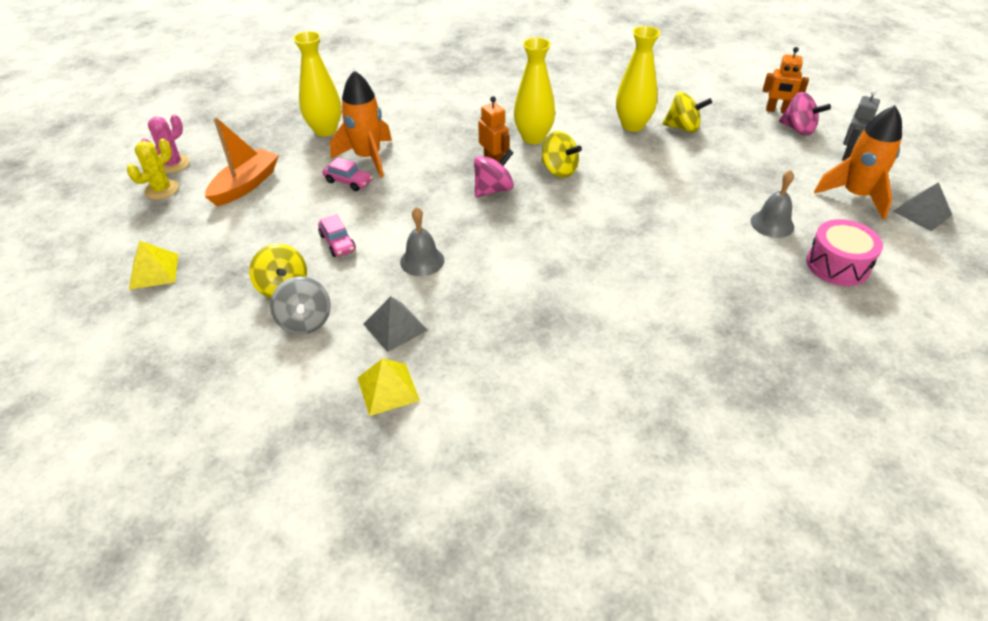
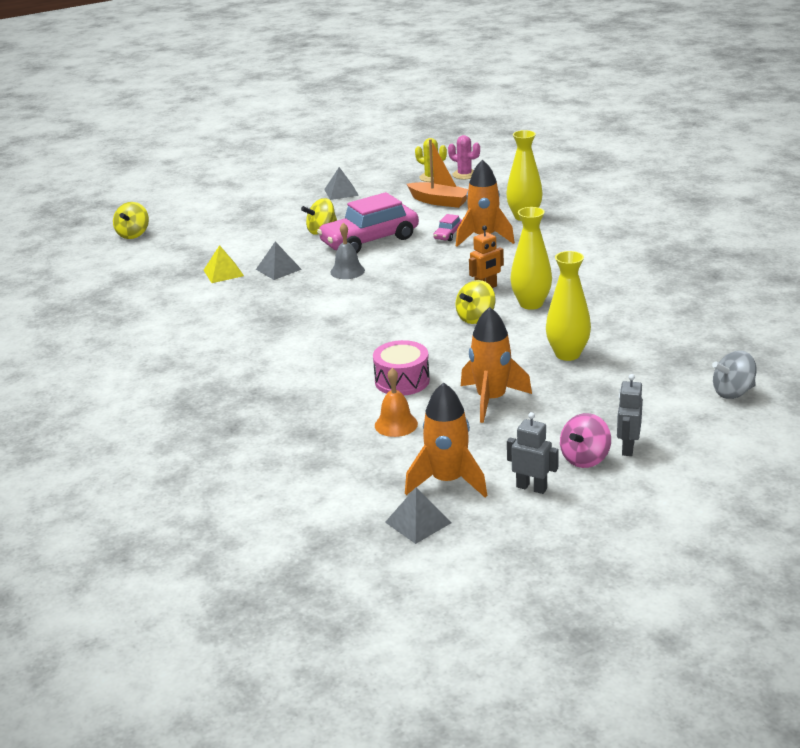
camera: 90 degrees right, 15 degrees down
yellow pyramid [129,241,178,290] -> grey pyramid [324,167,359,200]
grey spinning top [270,276,331,335] -> grey spinning top moved to [712,351,756,399]
pink car [318,214,356,257] -> pink car [317,192,419,253], size x2.36
pink spinning top [474,149,514,197] -> none
yellow spinning top [662,92,712,133] -> yellow spinning top moved to [113,202,149,239]
grey bell [750,170,794,238] -> orange bell [375,368,418,437]
orange robot [763,47,809,113] -> grey robot [617,374,643,456]
pink drum [806,219,883,286] -> pink drum moved to [373,340,430,395]
none -> orange rocket [461,307,532,423]

